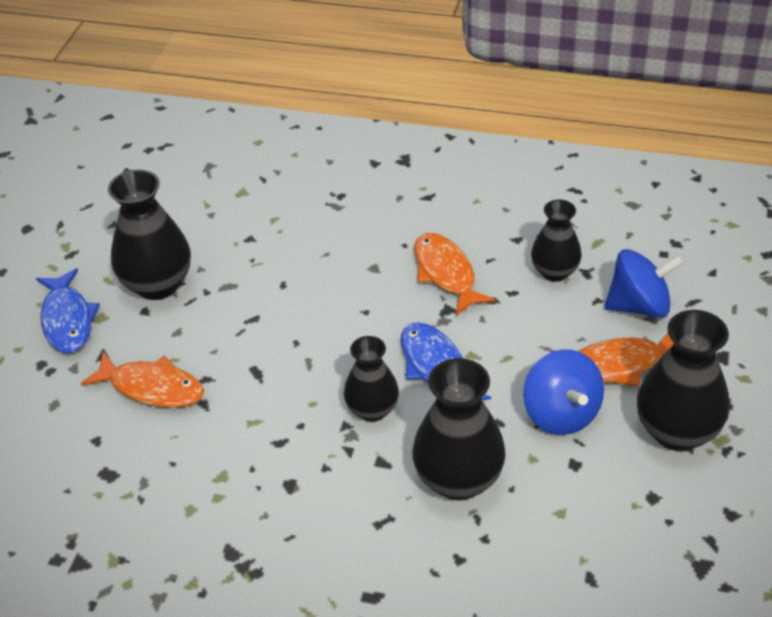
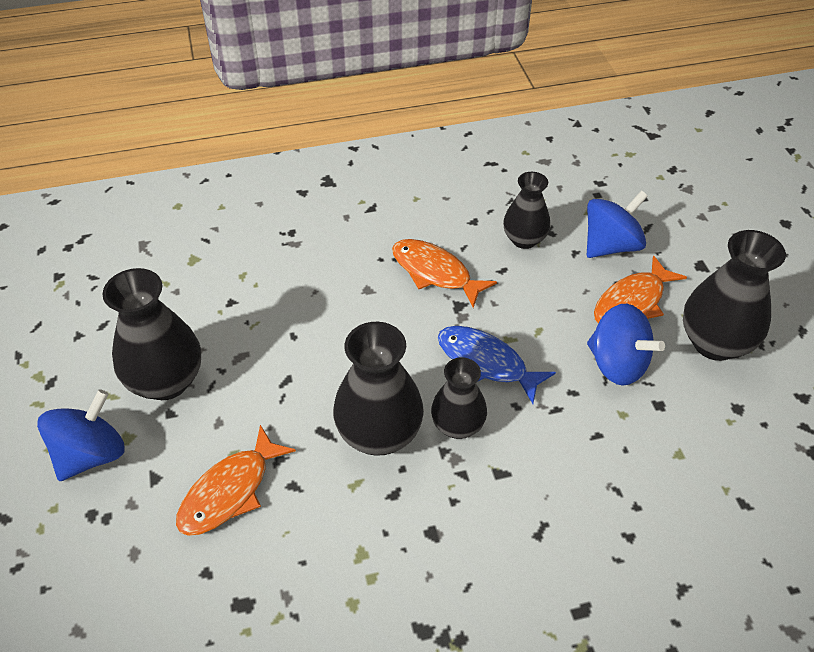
camera: 30 degrees left, 5 degrees up
blue fish [36,268,100,353] -> blue spinning top [37,389,125,481]
orange fish [81,352,204,408] -> orange fish turned 135 degrees clockwise [176,425,296,536]
black vase [412,358,506,500] -> black vase moved to [333,322,424,456]

